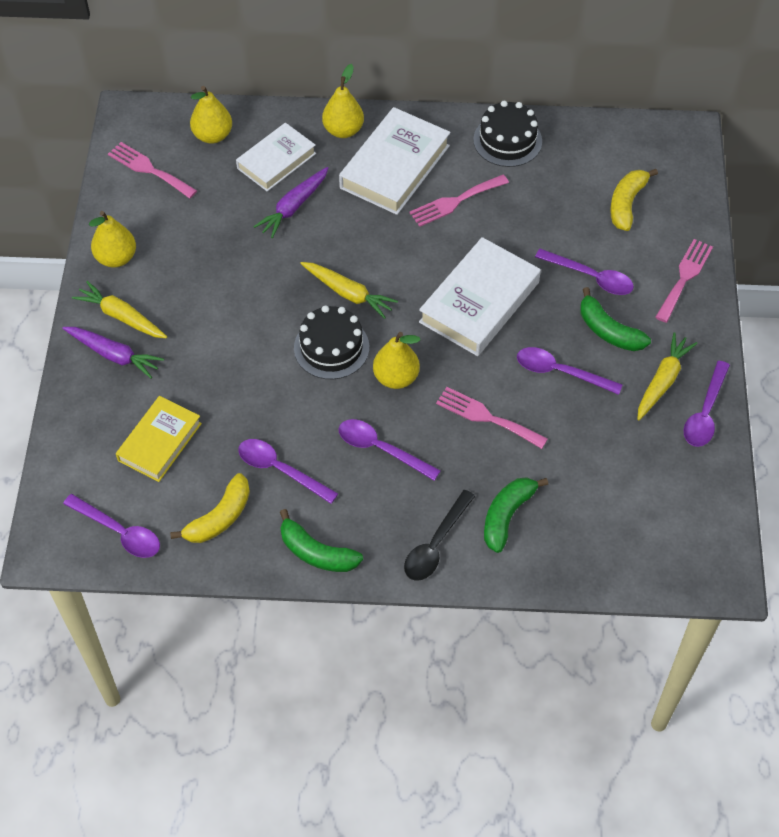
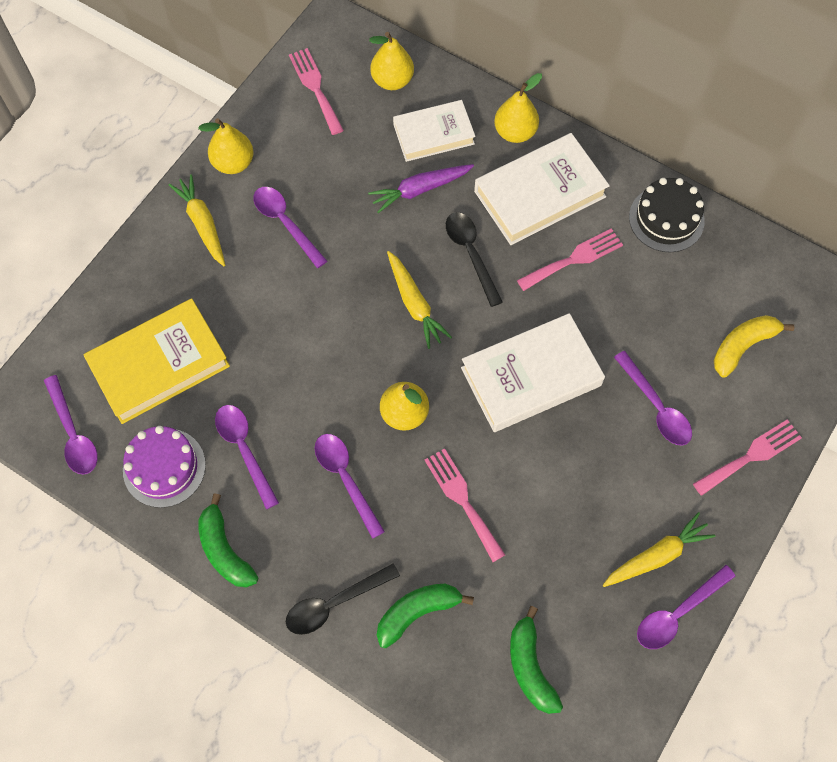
camera: 30 degrees right, 10 degrees up
purple carrot [62,327,164,378] -> none
yellow book [116,396,202,482] -> yellow book [83,299,230,424], size x1.53
yellow banana [170,473,250,543] -> purple cake [123,426,206,508]
black cake [294,305,369,379] -> none
pink fork [409,175,509,227] -> pink fork turned 150 degrees clockwise [517,228,623,291]
purple spoon [517,347,623,395] -> purple spoon moved to [253,187,327,268]
green banana [580,287,651,351] -> green banana moved to [510,606,563,714]
none -> black spoon [446,212,503,307]

